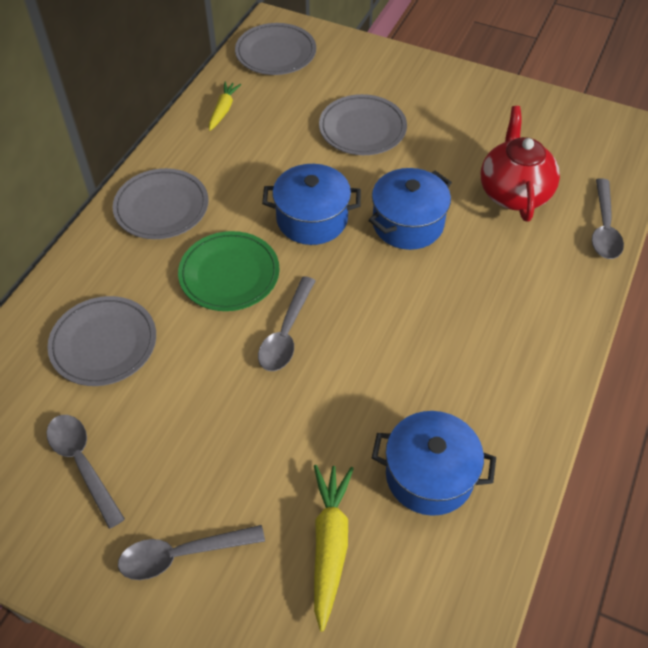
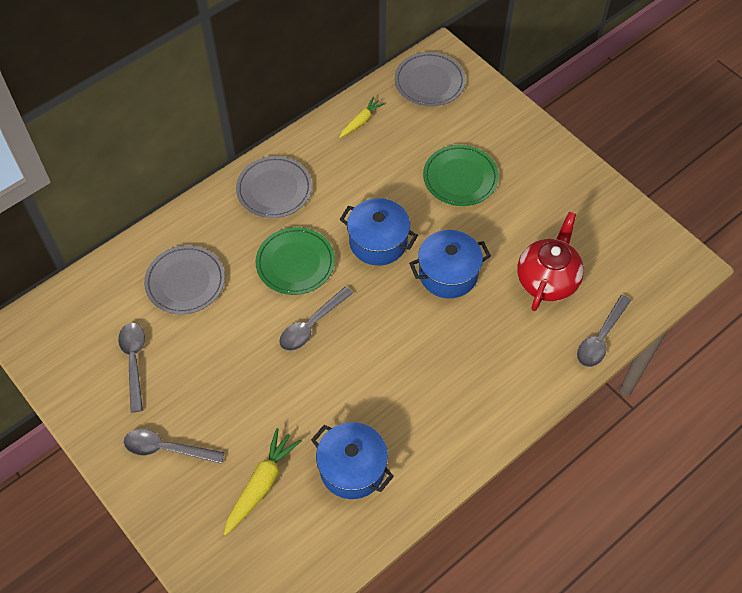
camera: 25 degrees right, 5 degrees up
grey plate [319,94,407,155] -> green plate [423,145,499,206]

